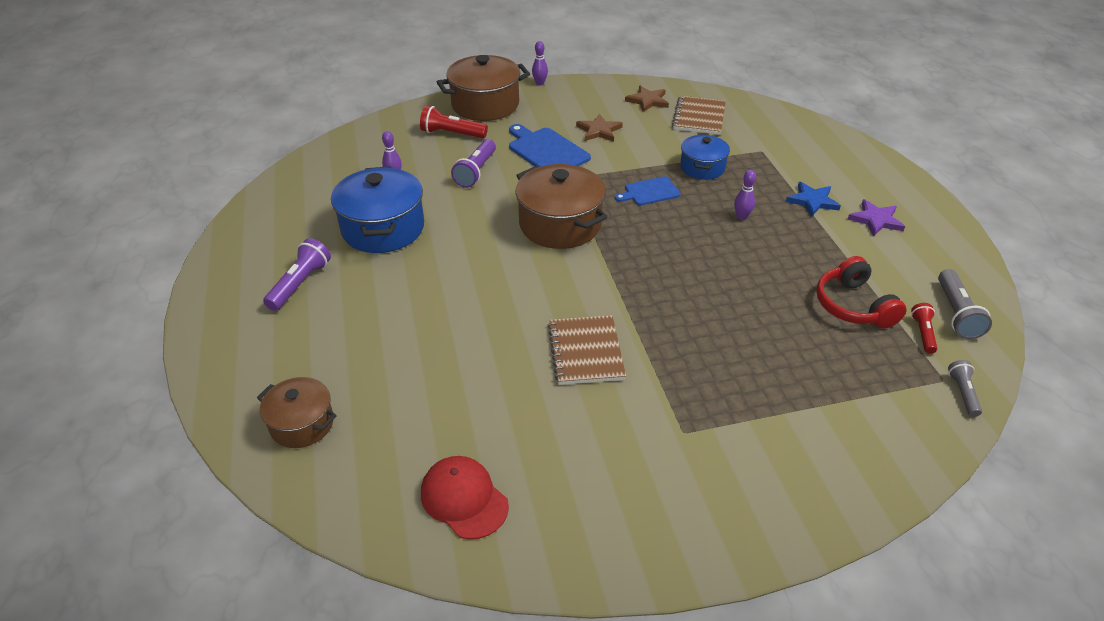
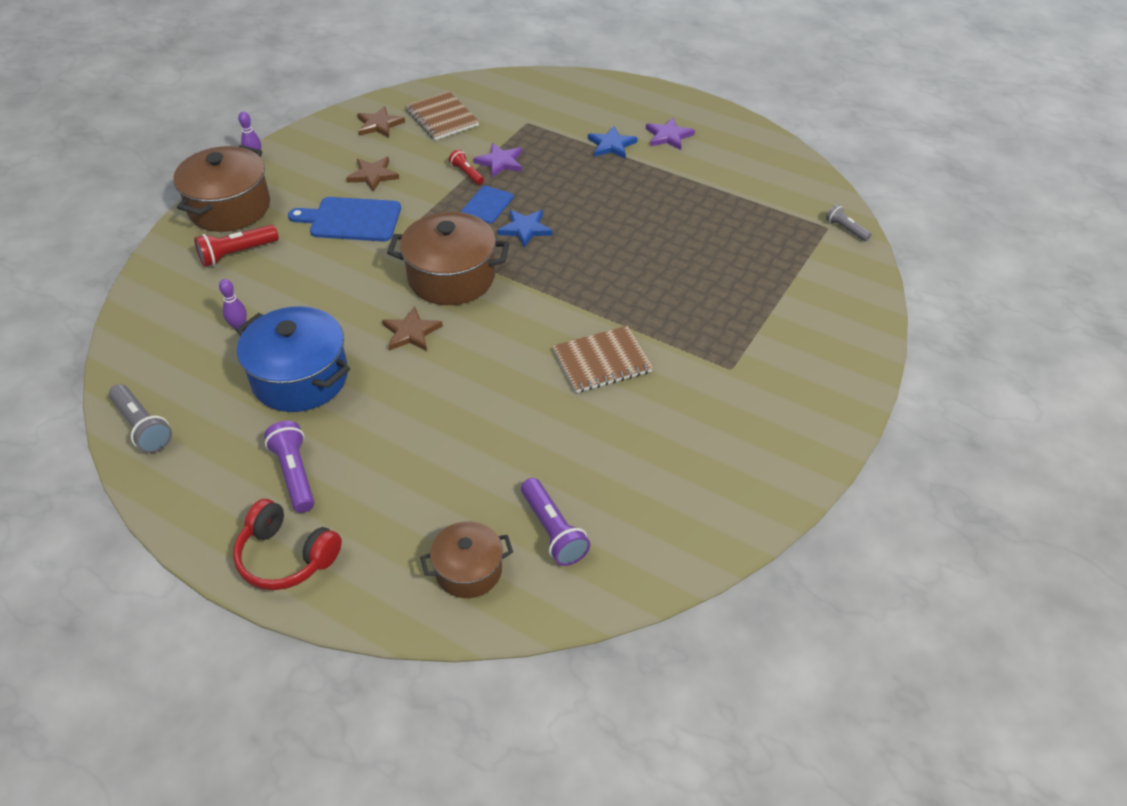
camera: 45 degrees left, 5 degrees up
red cap [421,456,509,539] -> none
purple flashlight [451,139,496,188] -> purple flashlight moved to [521,478,590,566]
brown notebook [548,315,626,385] -> brown notebook turned 60 degrees counterclockwise [553,326,653,393]
blue pot [680,134,730,180] -> purple star [473,143,522,178]
purple bowling pin [734,170,756,220] -> none
red headphones [816,256,907,328] -> red headphones moved to [233,499,342,590]
red flashlight [911,303,937,354] -> red flashlight moved to [449,150,484,185]
grey flashlight [938,269,992,339] -> grey flashlight moved to [109,384,172,453]
none -> brown star [382,306,443,351]
none -> blue star [497,210,553,248]

